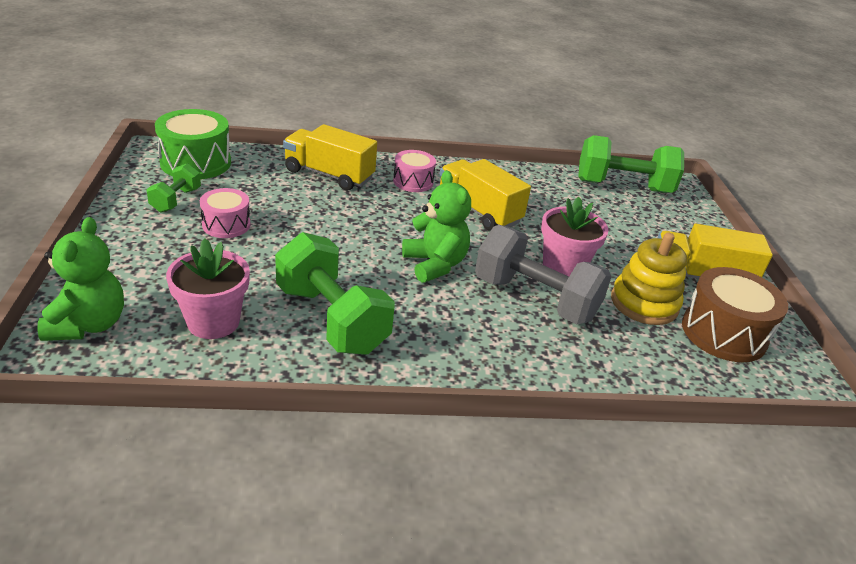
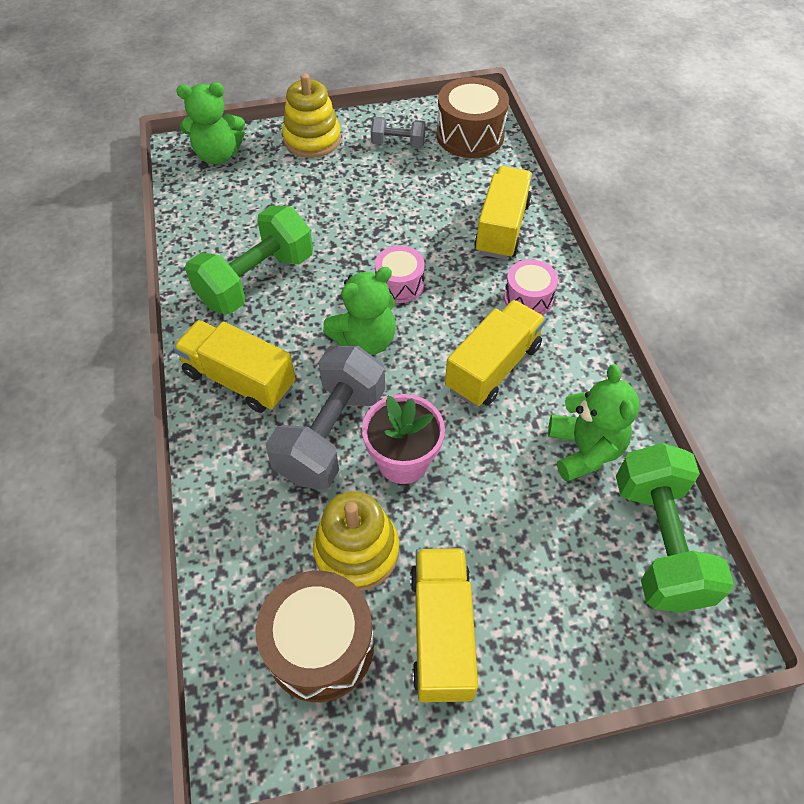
camera: 85 degrees right, 20 degrees up
green dumbbell [146,163,201,212] -> grey dumbbell [371,117,426,148]
green drum [155,109,231,179] -> brown drum [436,77,509,158]
pink flower pot [166,238,250,339] -> none
pink drum [200,188,250,238] -> pink drum moved to [375,246,425,303]
none -> yellow truck [173,320,296,413]
none -> yellow stacking toy [282,73,341,158]
none -> green teddy bear [548,364,640,482]

